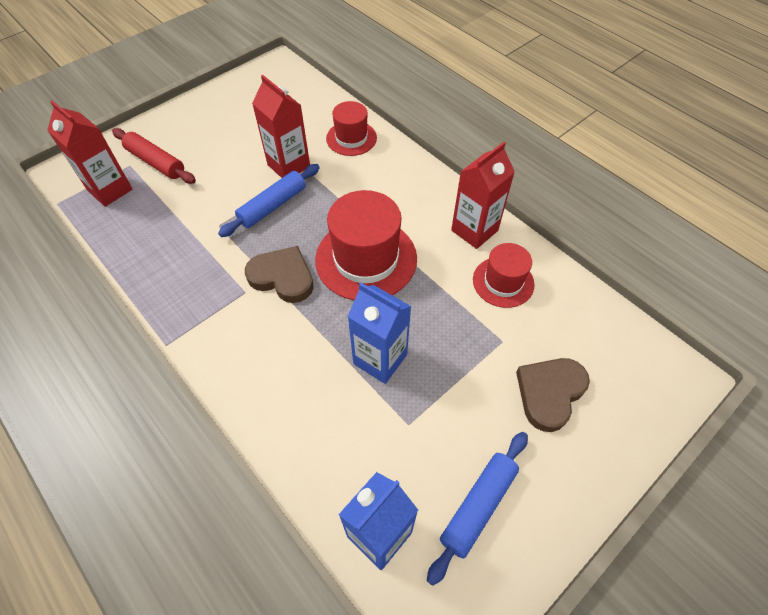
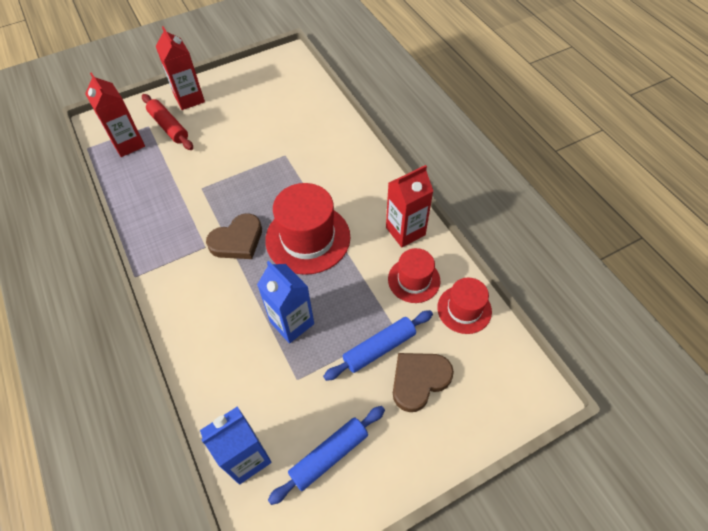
camera: 15 degrees right, 0 degrees up
blue rolling pin [218,164,320,237] -> blue rolling pin moved to [323,310,433,381]
brown heart [245,246,314,303] -> brown heart turned 105 degrees clockwise [206,213,262,259]
red carton [252,75,310,178] -> red carton moved to [156,26,205,110]
red hat [326,101,377,156] -> red hat moved to [437,278,492,334]

